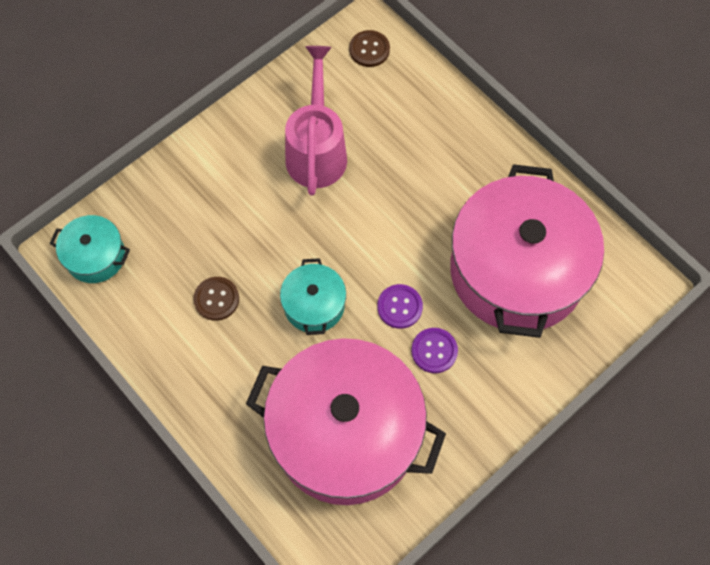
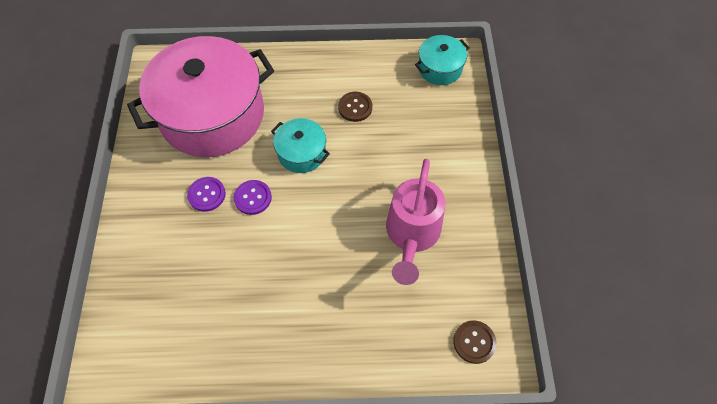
camera: 130 degrees right, 5 degrees down
pink watering can [285,46,347,196] -> pink watering can turned 60 degrees clockwise [386,159,446,285]
pink pot [450,164,604,338] -> none

